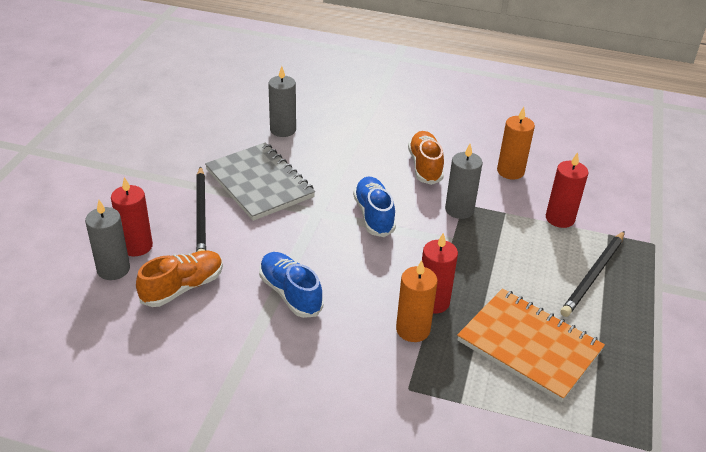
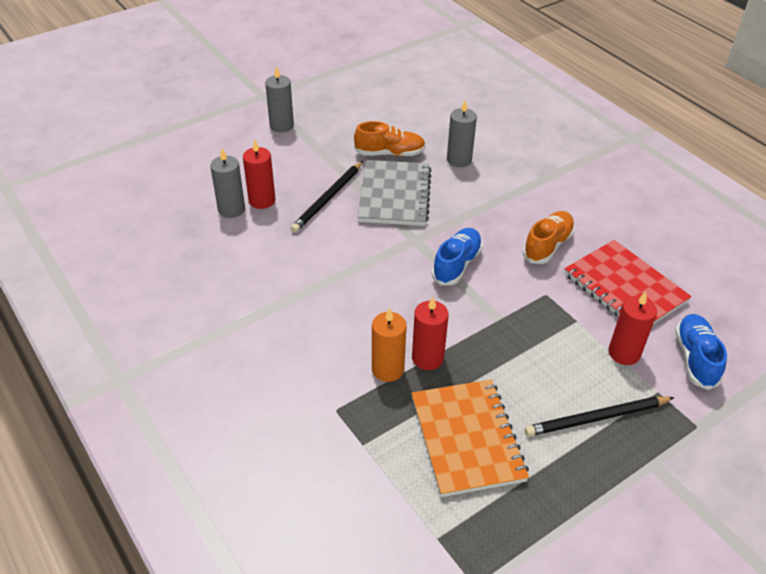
camera: 40 degrees right, 5 degrees up
orange shoe [136,250,223,307] -> orange shoe moved to [354,121,426,156]
blue shoe [259,252,323,318] -> blue shoe moved to [675,314,727,390]
grey candle [445,144,483,219] -> grey candle moved to [265,66,294,133]
orange candle [497,107,535,180] -> red notebook [564,240,692,325]

